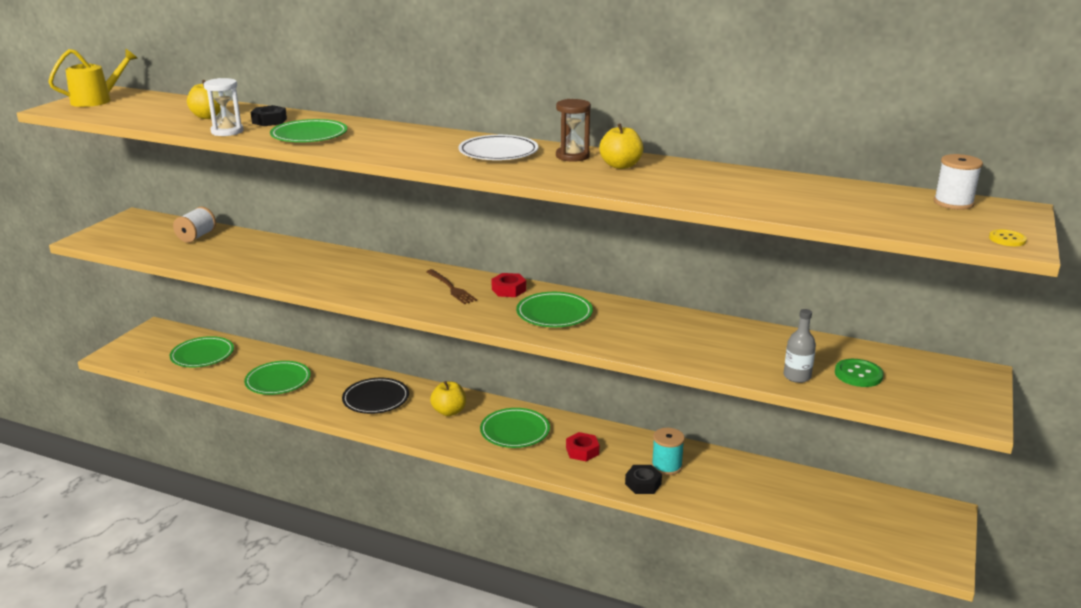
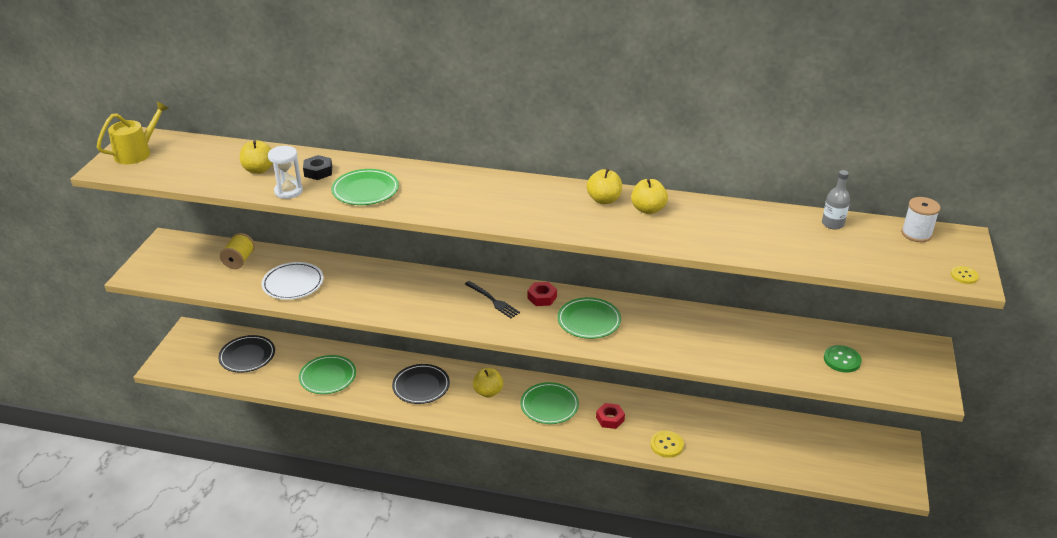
camera: 10 degrees left, 10 degrees up
green plate [170,336,234,367] -> black plate [218,335,275,373]
white spool [173,207,216,243] -> yellow spool [220,233,255,269]
brown fork [426,269,477,304] -> black fork [465,281,520,318]
white plate [458,135,538,160] -> white plate moved to [262,262,324,300]
brown hourglass [556,99,591,162] -> yellow apple [586,169,622,204]
black nut [625,465,662,494] -> yellow button [650,430,684,458]
turquoise spool [651,428,685,475] -> none
grey bottle [784,309,816,383] -> grey bottle moved to [822,170,850,230]

